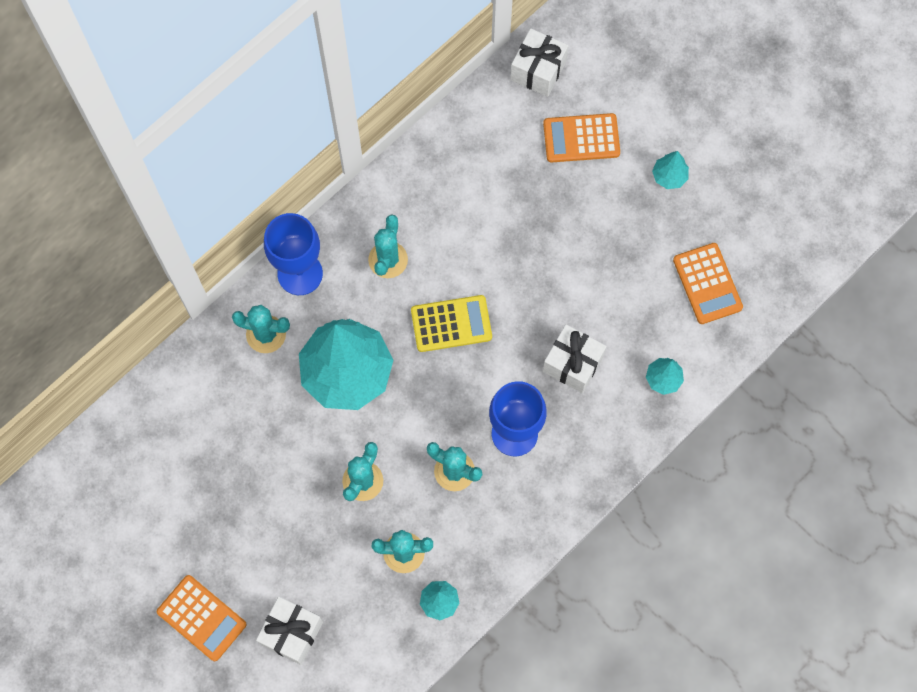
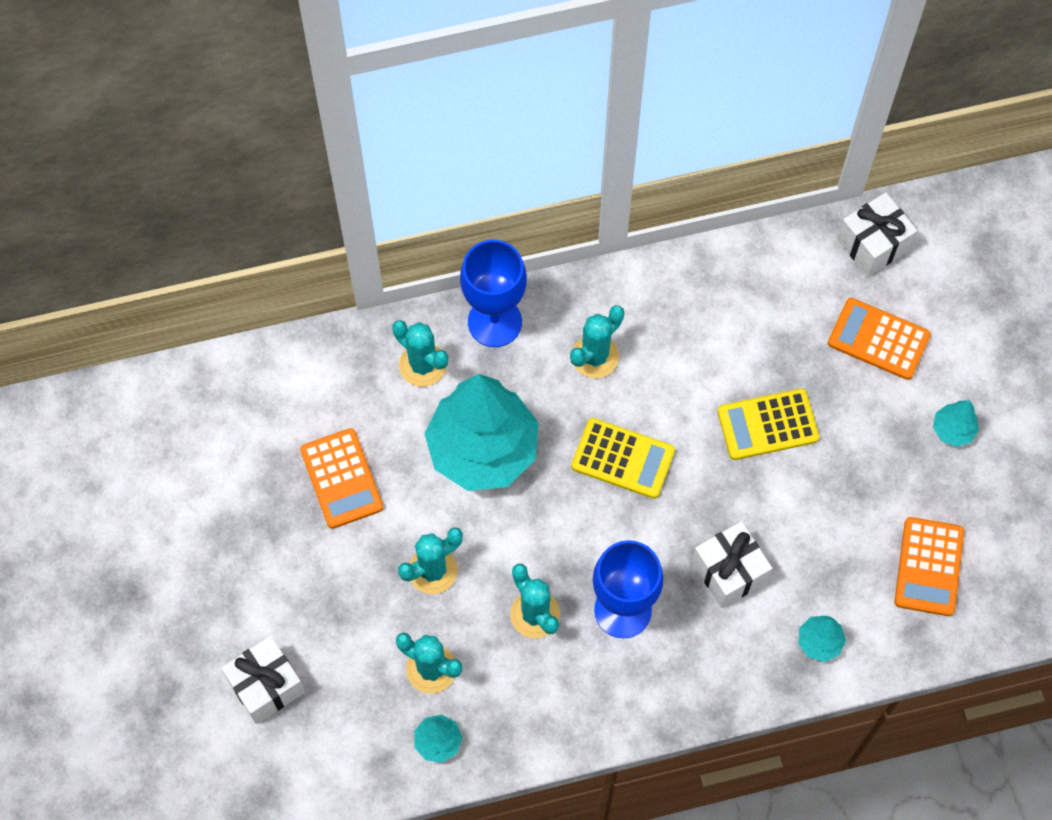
camera: 30 degrees right, 5 degrees down
orange calculator [157,575,247,661] -> orange calculator moved to [300,428,383,529]
none -> yellow calculator [717,389,819,460]

